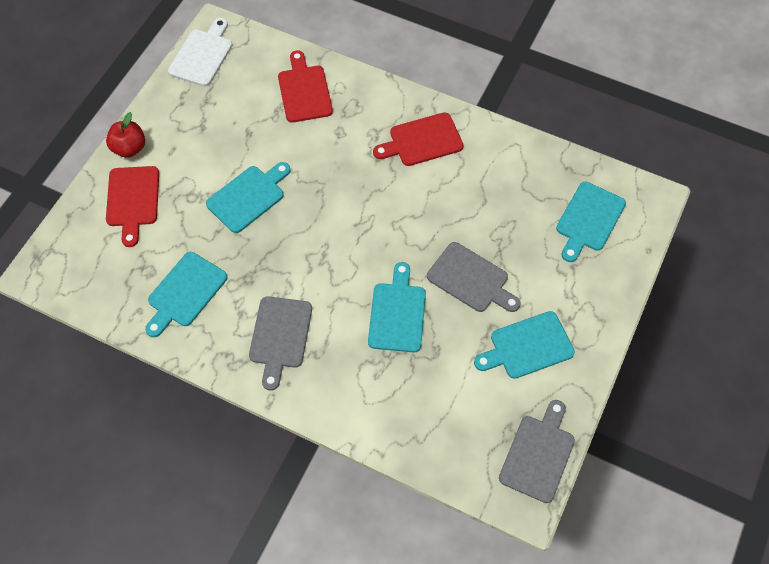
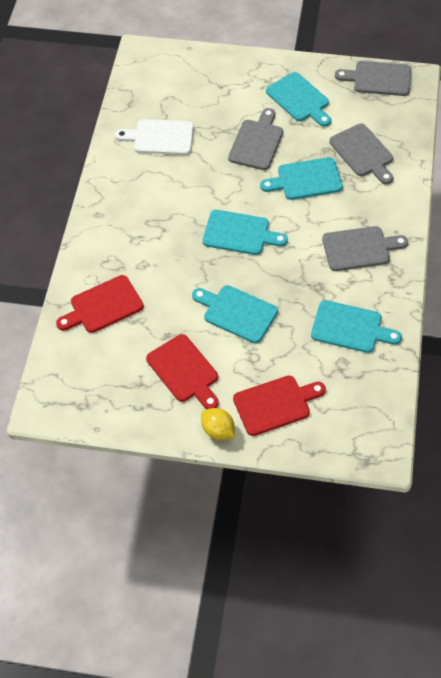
camera: 105 degrees left, 5 degrees down
red apple [106,112,145,158] -> yellow lemon [201,408,235,440]
white cutting board [168,18,233,87] -> white cutting board moved to [115,119,194,155]
red cutting board [373,112,464,166] -> red cutting board moved to [146,334,219,409]
turquoise cutting board [556,182,626,262] -> turquoise cutting board moved to [203,210,288,255]
none -> grey cutting board [329,124,393,184]

